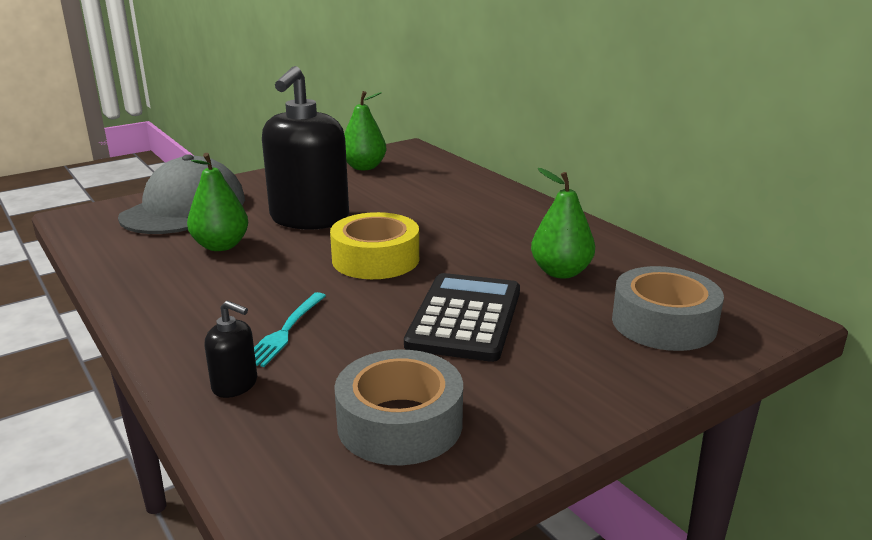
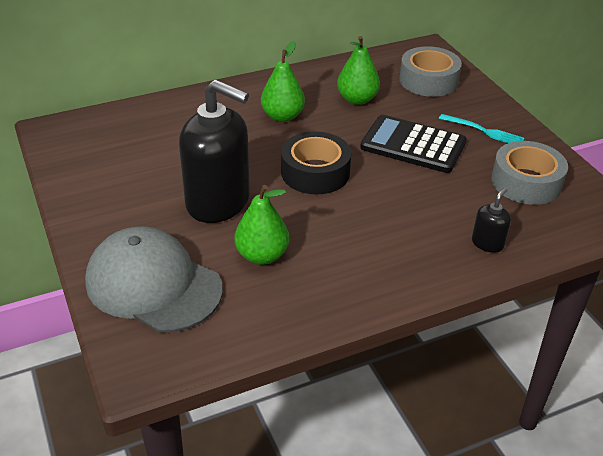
camera: 80 degrees left, 15 degrees up
turquoise fork [254,292,326,367] -> turquoise fork moved to [439,114,524,143]
yellow tape [330,212,419,279] -> black tape [281,132,351,194]
green pear [344,91,387,170] -> green pear moved to [261,41,305,122]

